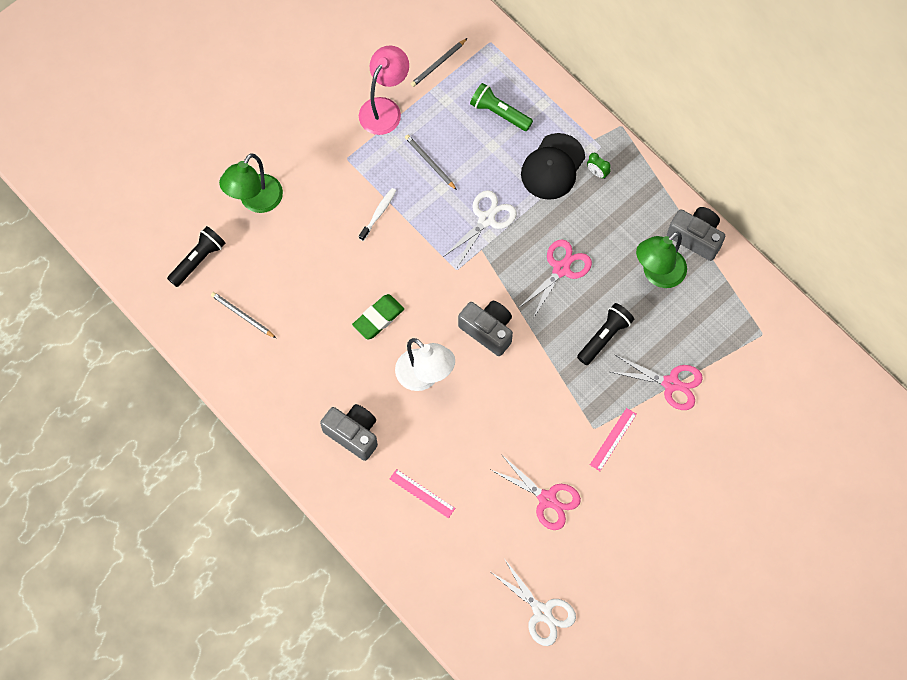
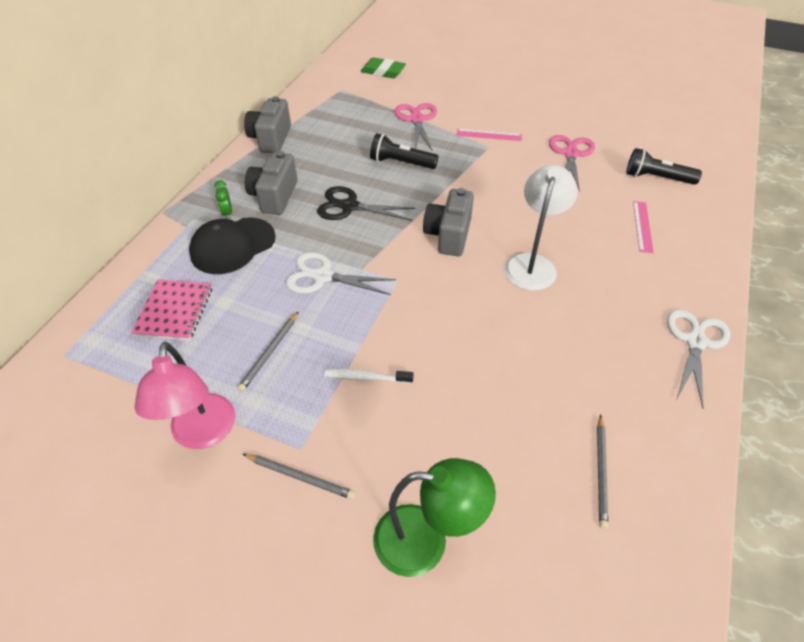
camera: 115 degrees left, 20 degrees down
black flashlight [167,226,225,287] -> black flashlight moved to [626,148,702,185]
grey camera [320,404,378,461] -> grey camera moved to [245,151,297,215]
green eraser [352,294,404,340] -> green eraser moved to [361,57,406,78]
pink lamp [359,45,409,135] -> pink lamp turned 105 degrees counterclockwise [135,342,235,449]
grey pencil [411,38,467,87] -> grey pencil moved to [243,454,355,500]
green flashlight [470,83,533,131] -> pink notebook [131,279,212,341]
white scissors [491,560,576,646] -> white scissors moved to [667,309,730,408]
pink scissors [519,239,592,318] -> black scissors [317,186,416,221]
black cap [521,133,585,200] -> black cap turned 135 degrees clockwise [189,217,276,274]
green clock [587,153,611,179] -> green clock turned 150 degrees clockwise [214,180,232,219]
green lamp [636,231,687,288] -> none

